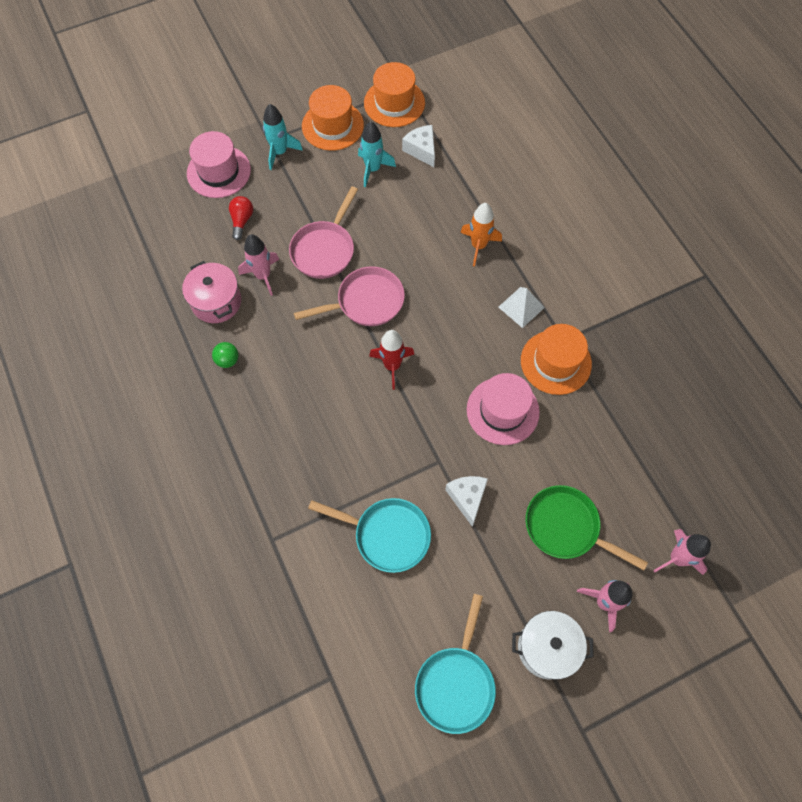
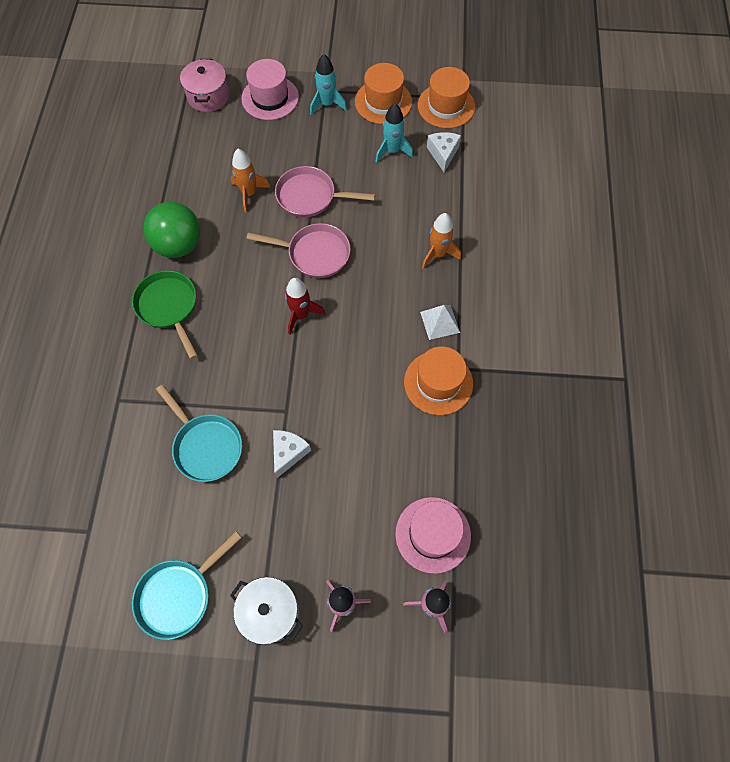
camera: 30 degrees right, 0 degrees up
pink pot [182,261,241,323] -> pink pot moved to [180,59,229,112]
green ball [212,342,238,368] -> green ball [143,202,201,258], size x2.31
red light bulb [229,196,253,240] -> none
pink rocket [238,234,280,296] -> orange rocket [231,149,270,213]
pink pan [289,186,358,279] -> pink pan turned 45 degrees clockwise [275,166,375,218]
pink hat [467,373,540,445] -> pink hat moved to [395,497,471,574]
green pan [525,485,648,570] -> green pan moved to [132,270,198,359]

